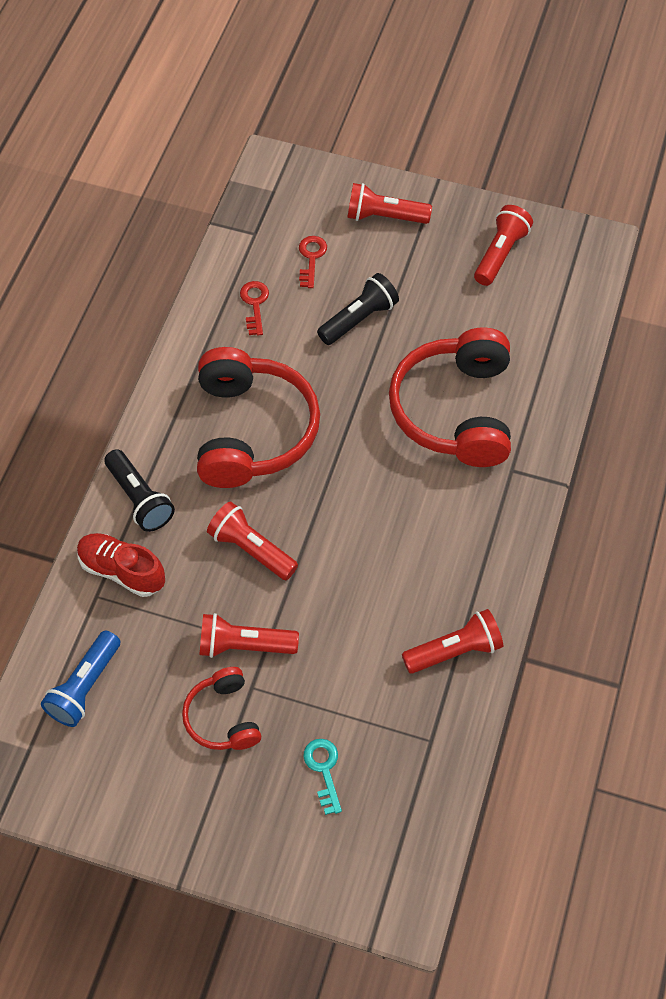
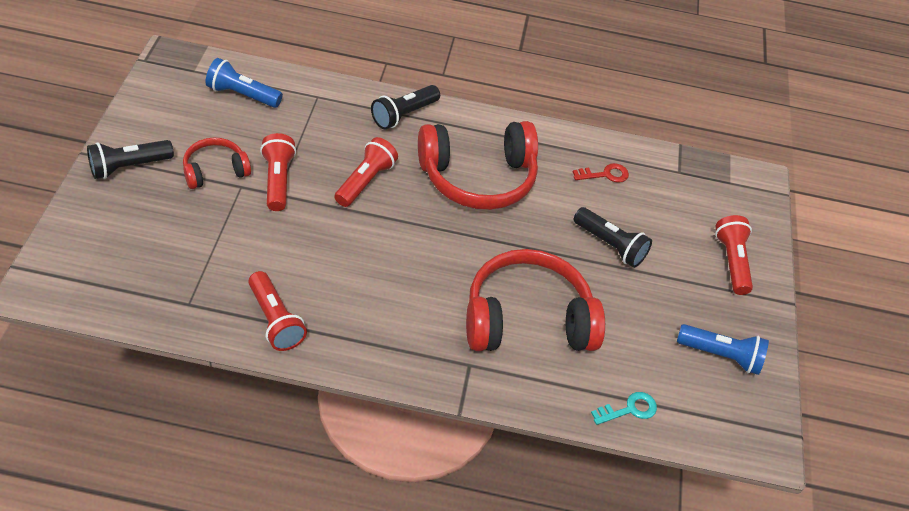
camera: 75 degrees right, 10 degrees down
red shoe [77,533,165,597] -> none
red key [299,236,327,288] -> none
turquoise key [303,739,342,815] -> turquoise key moved to [591,392,657,425]
red flashlight [474,205,533,286] -> blue flashlight [677,324,769,375]
none -> black flashlight [87,140,174,179]

